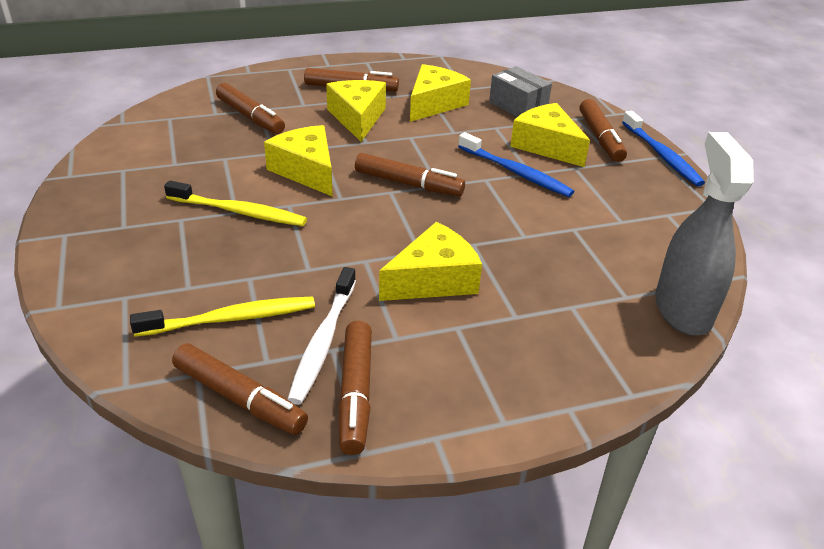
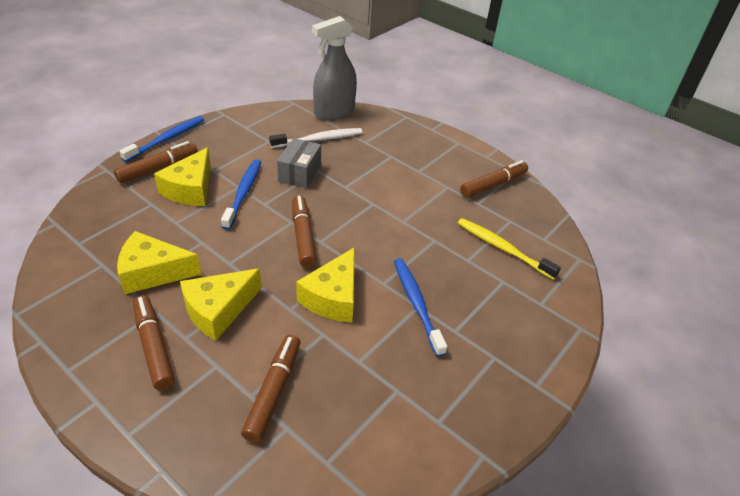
camera: 125 degrees left, 5 degrees up
yellow toothbrush [164,181,307,226] -> blue toothbrush [394,258,447,357]
brown marker [172,343,308,435] -> none
white toothbrush [287,267,356,405] -> white toothbrush moved to [269,128,362,148]
yellow cheese [379,222,482,301] -> none
grey box [489,66,552,117] -> grey box moved to [277,138,321,188]

